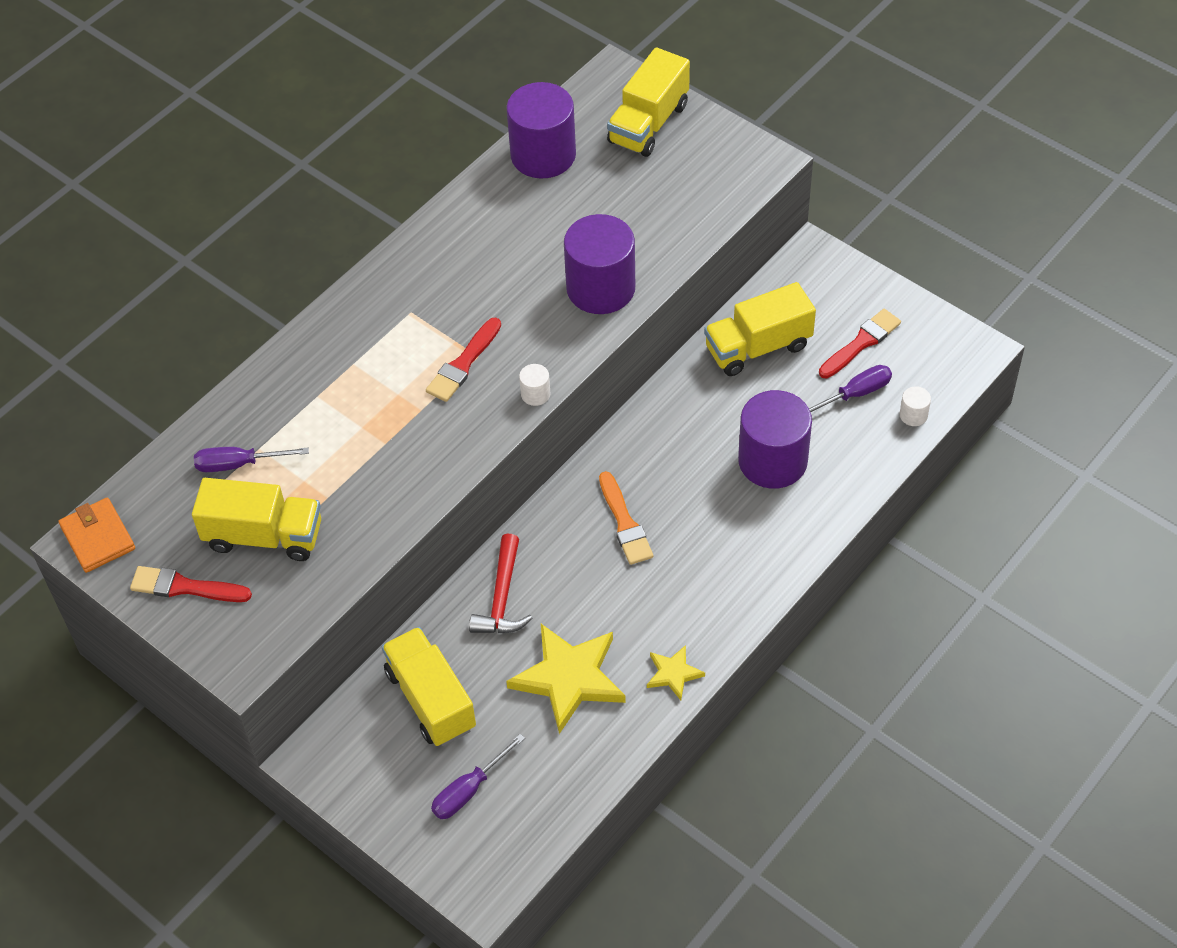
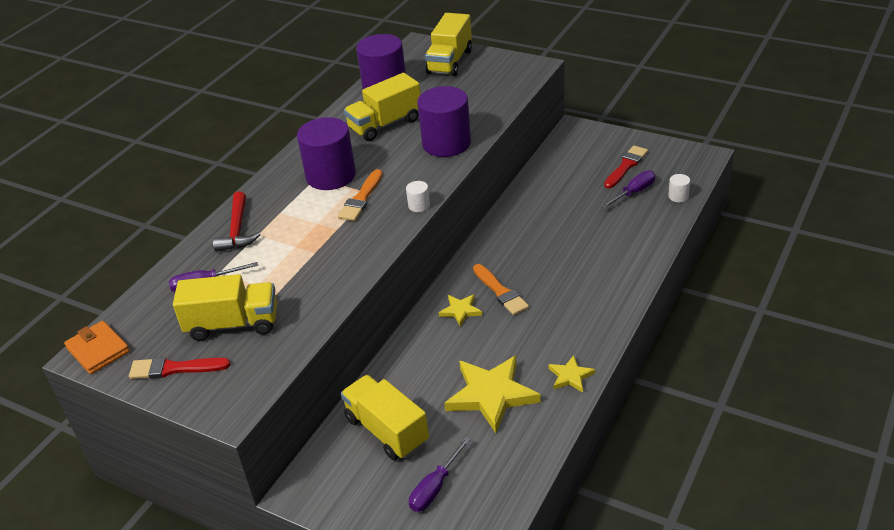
camera: 10 degrees left, 15 degrees down
red brush [426,318,501,402] -> orange brush [338,169,383,221]
red hammer [469,533,533,633] -> red hammer moved to [213,191,261,252]
yellow truck [704,282,816,376] -> yellow truck moved to [344,73,421,141]
purple cylinder [738,390,812,489] -> purple cylinder moved to [297,117,356,190]
none -> yellow star [439,294,482,327]

